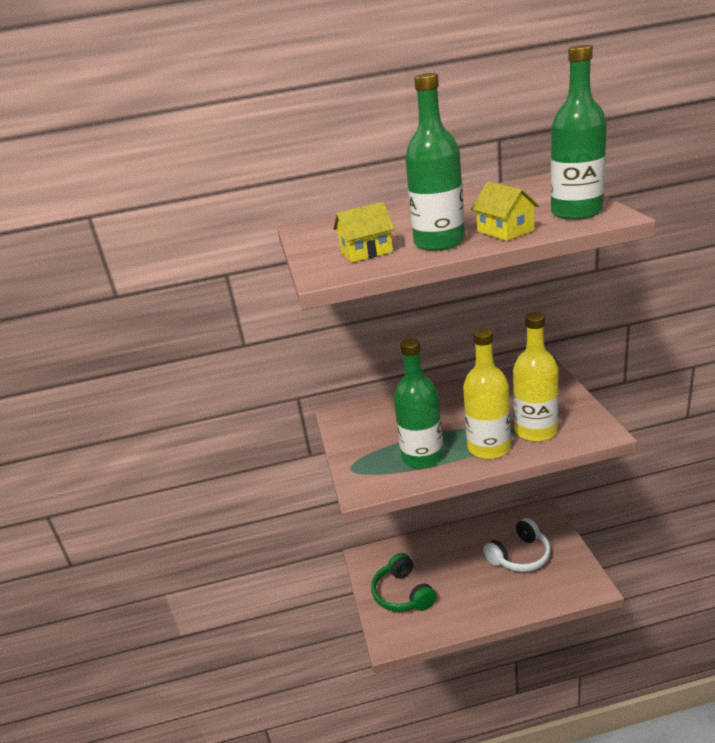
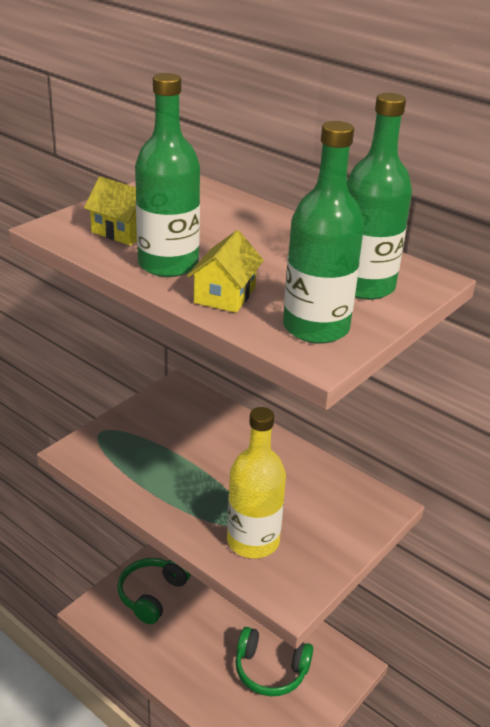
camera: 45 degrees right, 5 degrees up
green bottle [394,338,444,469] -> green bottle moved to [347,93,412,300]
yellow bottle [463,328,511,459] -> none
white headphones [483,518,551,572] -> green headphones [235,627,313,696]

